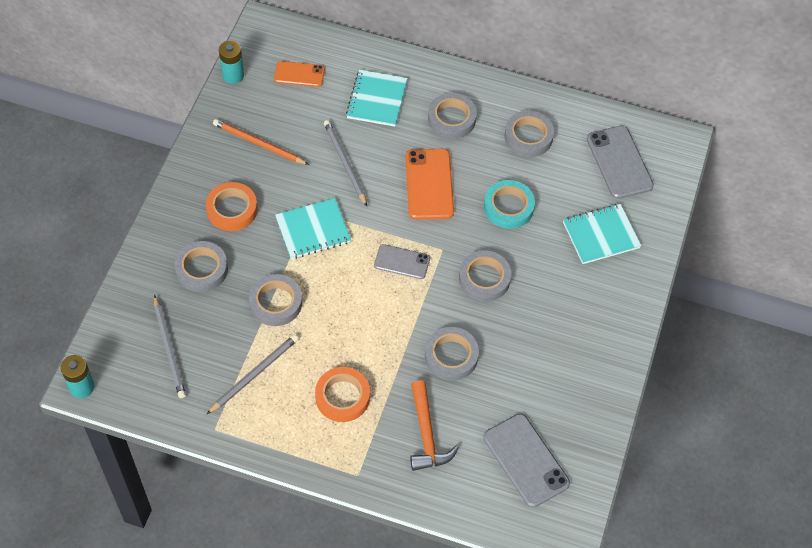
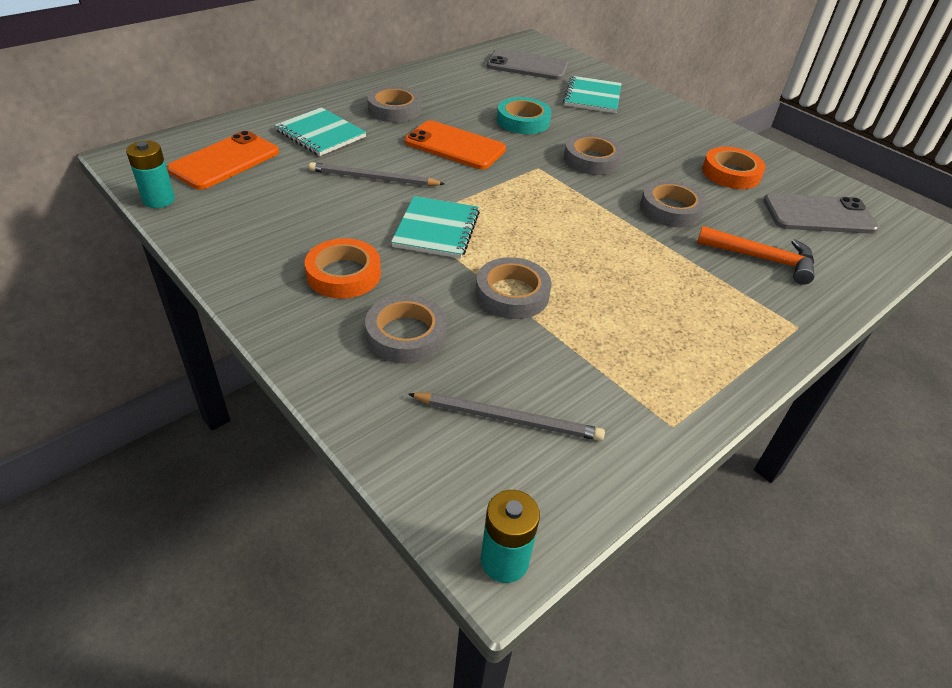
camera: 60 degrees left, 15 degrees down
grey pencil [207,334,298,414] -> none
orange pencil [213,119,309,165] -> none
orange phone [274,61,325,87] -> orange phone [167,131,279,190], size x1.62
orange tape [315,367,370,422] -> orange tape moved to [702,147,766,189]
grey phone [374,244,430,279] -> none
grey tape [504,111,554,157] -> none

